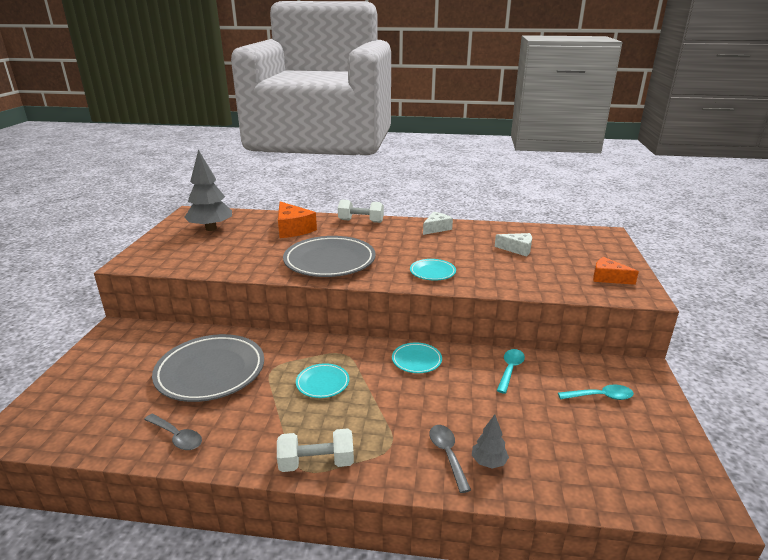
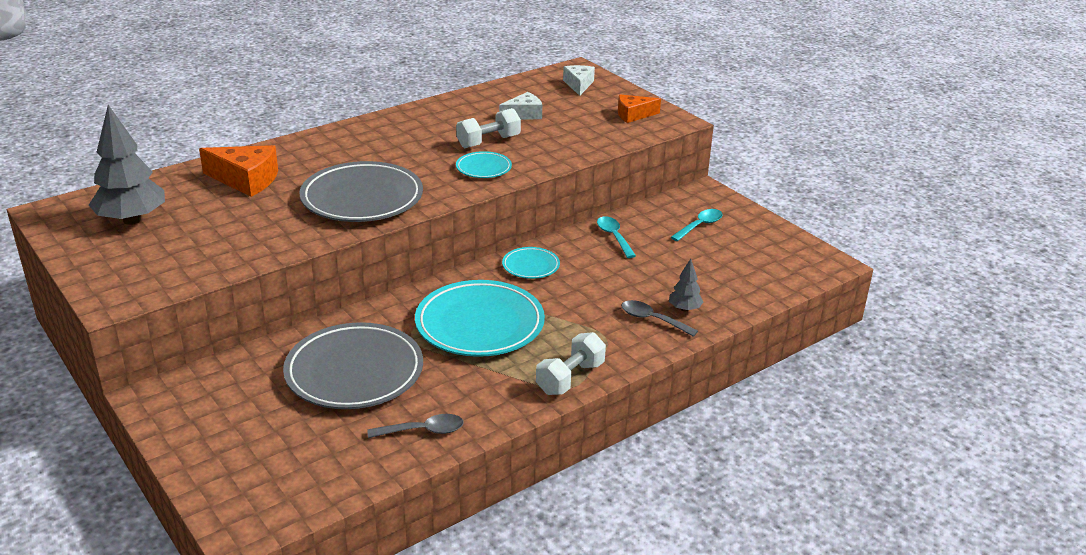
camera: 45 degrees left, 5 degrees up
turquoise plate [296,363,349,398] -> turquoise plate [415,280,545,357], size x2.06
white dumbbell [338,200,384,223] -> white dumbbell moved to [456,108,521,148]
white cheese [423,212,453,235] -> white cheese moved to [563,65,595,96]

